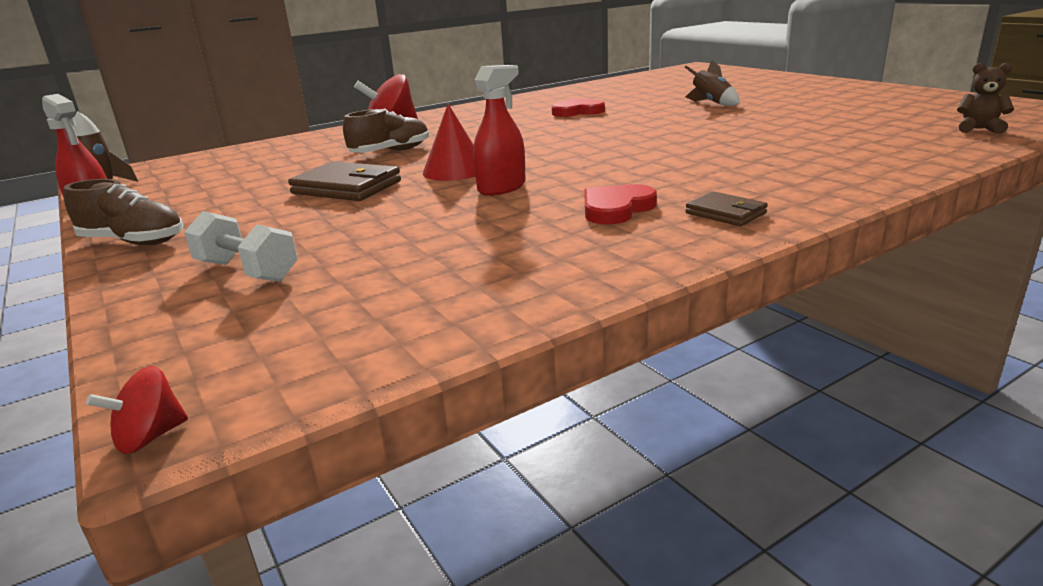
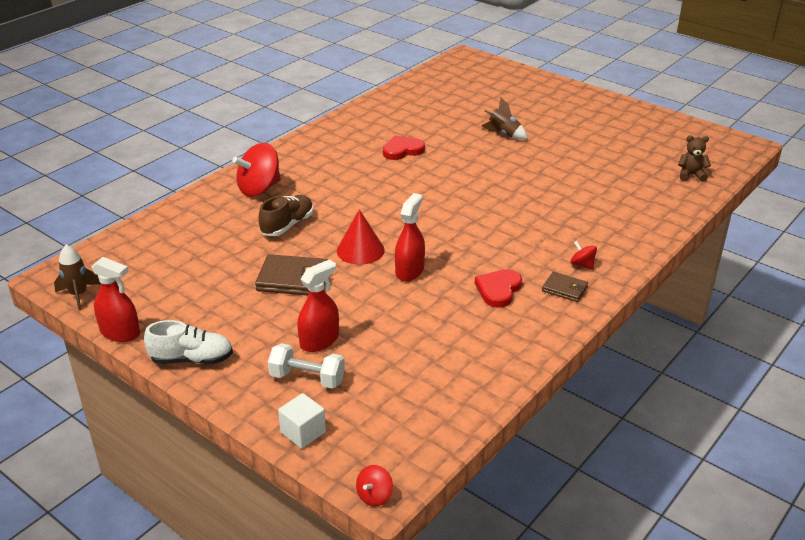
camera: 20 degrees left, 10 degrees up
brown shoe [64,179,183,245] -> white shoe [144,320,233,364]
none -> white cube [278,393,326,449]
none -> red spray bottle [297,259,339,352]
none -> red spinning top [570,241,597,270]

